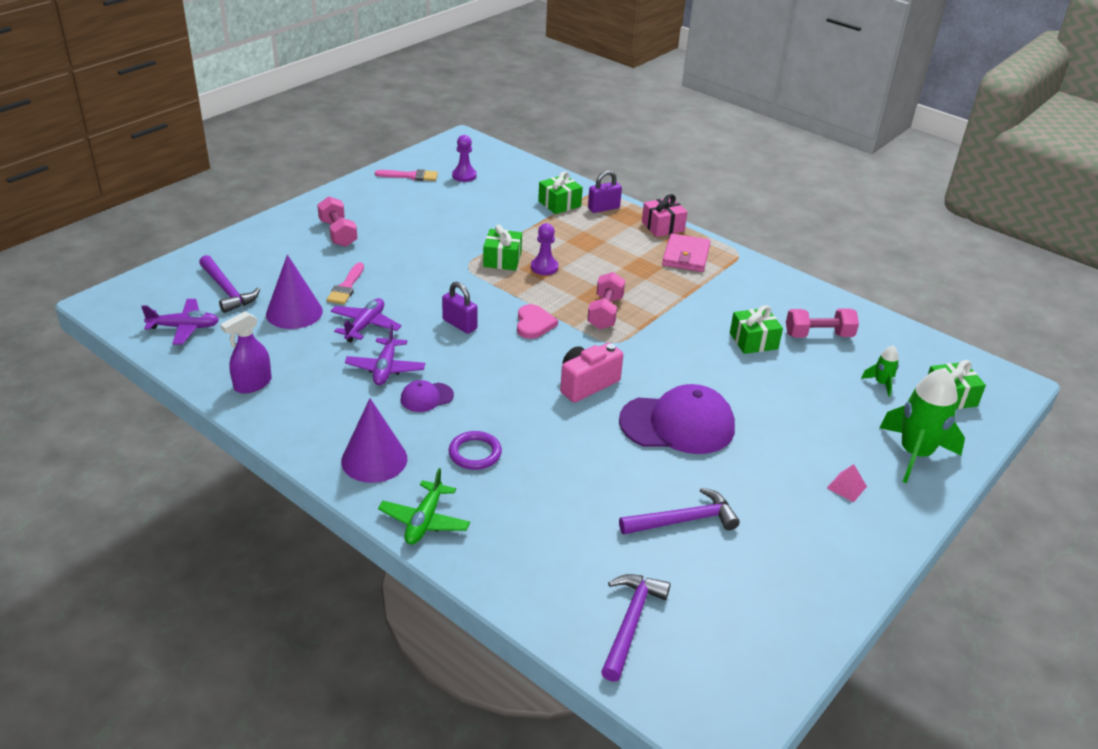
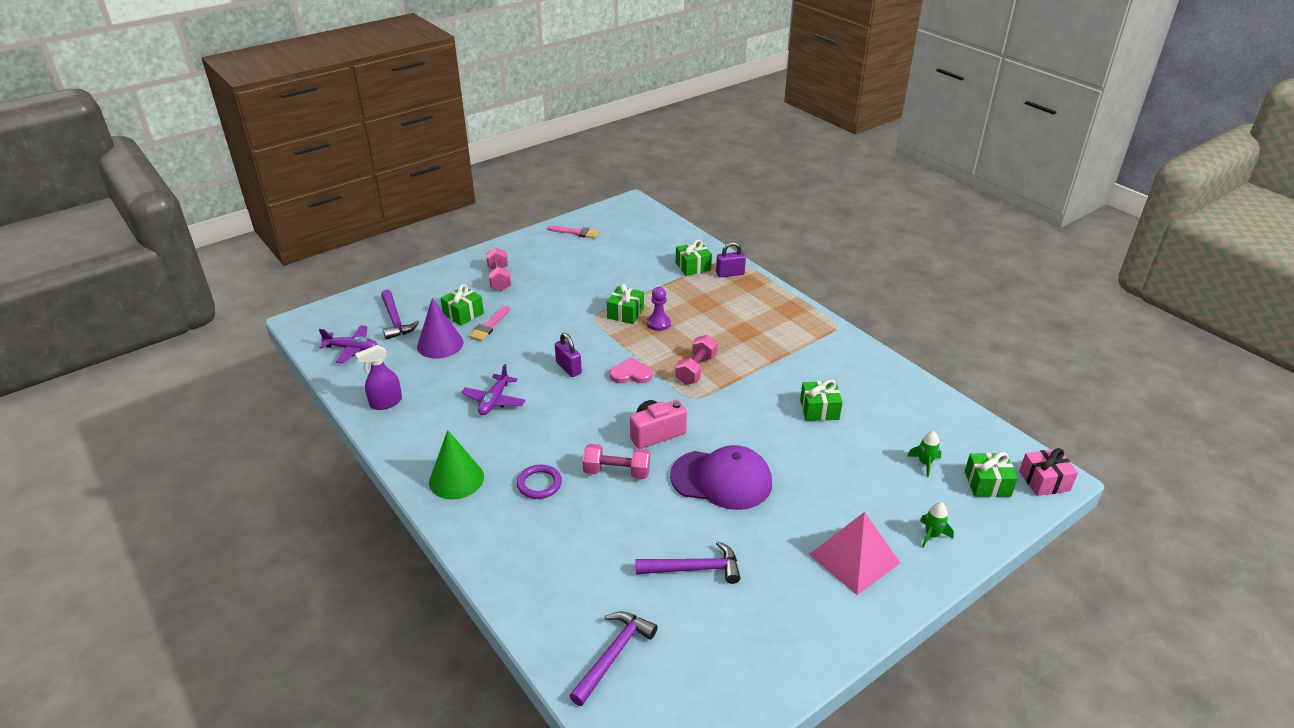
camera: 15 degrees right, 0 degrees up
purple plane [330,298,401,342] -> none
purple cone [341,398,407,483] -> green cone [429,430,484,499]
green plane [378,468,470,545] -> none
purple cap [400,380,454,412] -> none
purple pawn [452,135,477,182] -> none
pink heart [517,304,558,339] -> pink heart turned 105 degrees counterclockwise [610,358,653,383]
pink gift [642,194,687,237] -> pink gift moved to [1019,448,1078,496]
pink wallet [662,233,711,272] -> none
pink dumbbell [786,308,859,338] -> pink dumbbell moved to [582,444,650,479]
pink pyramid [827,464,867,502] -> pink pyramid [809,512,900,595], size x2.36
green rocket [879,368,965,483] -> green rocket [920,502,954,548], size x0.47
none -> green gift [440,284,484,326]

